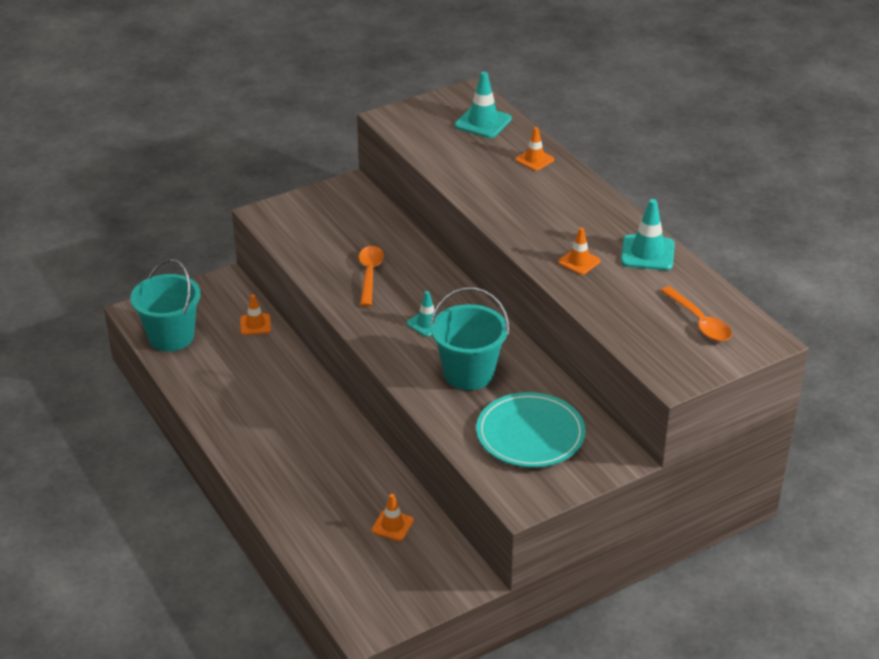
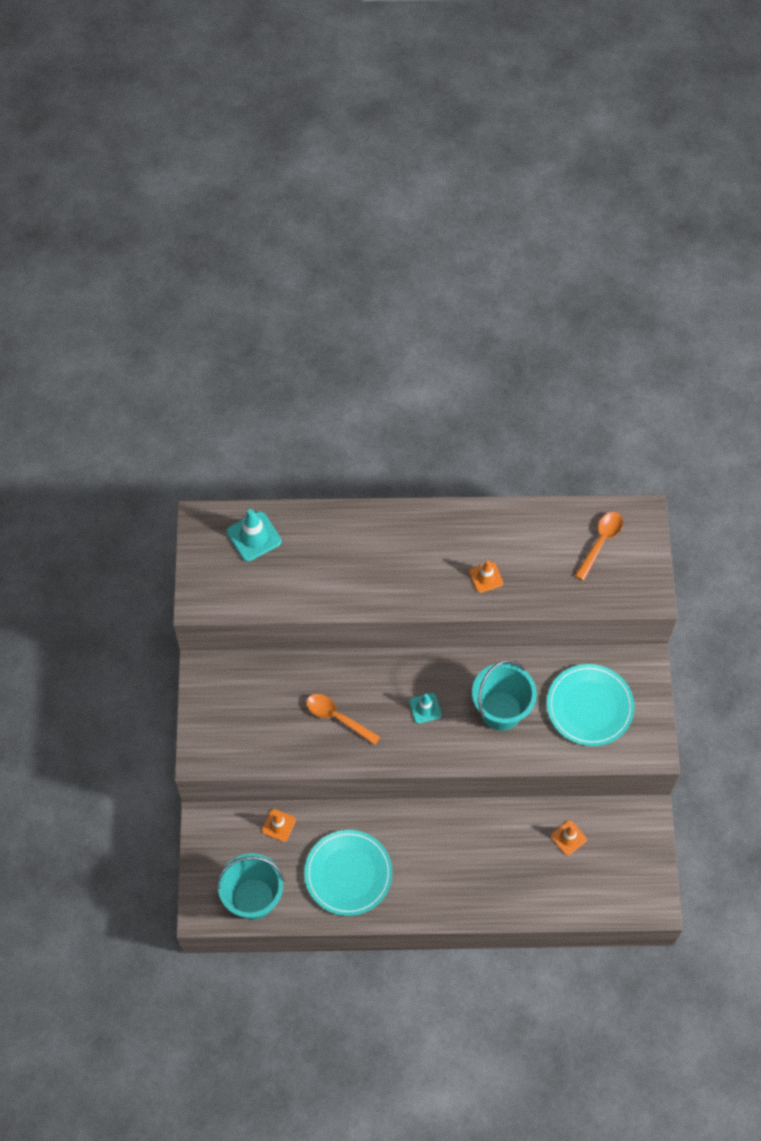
camera: 60 degrees left, 25 degrees up
orange traffic cone [515,127,554,171] -> none
turquoise traffic cone [621,199,675,270] -> none
orange spoon [660,286,732,341] -> orange spoon turned 60 degrees counterclockwise [575,512,623,581]
none -> turquoise plate [304,830,392,916]

